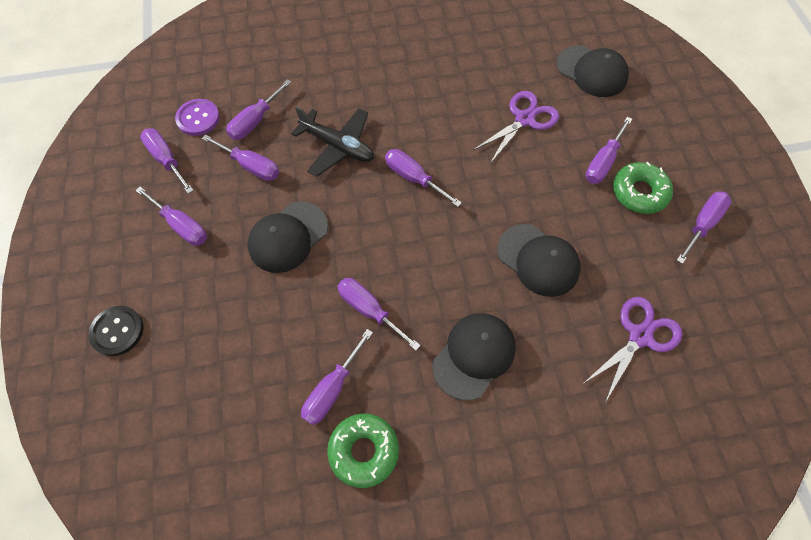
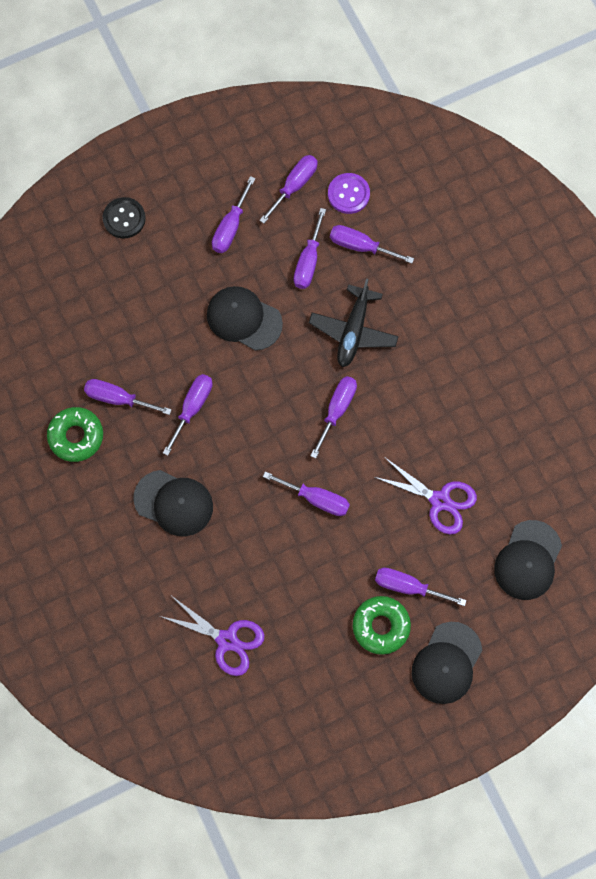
camera: 75 degrees right, 10 degrees up
black cap [497,224,581,297] -> black cap moved to [412,622,482,704]
purple screwdriver [677,191,732,264] -> purple screwdriver moved to [263,471,350,516]

